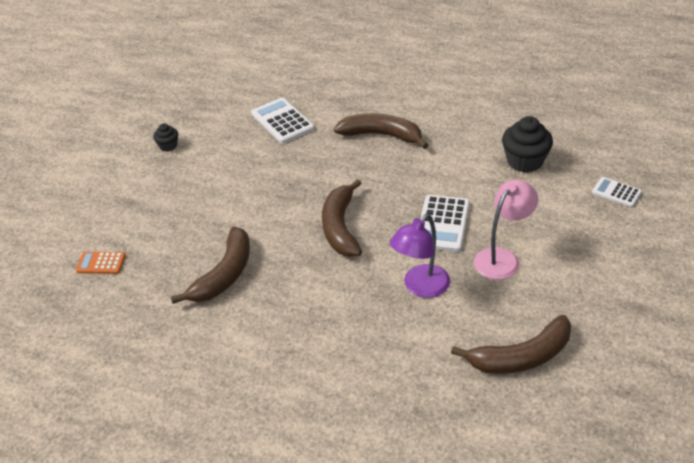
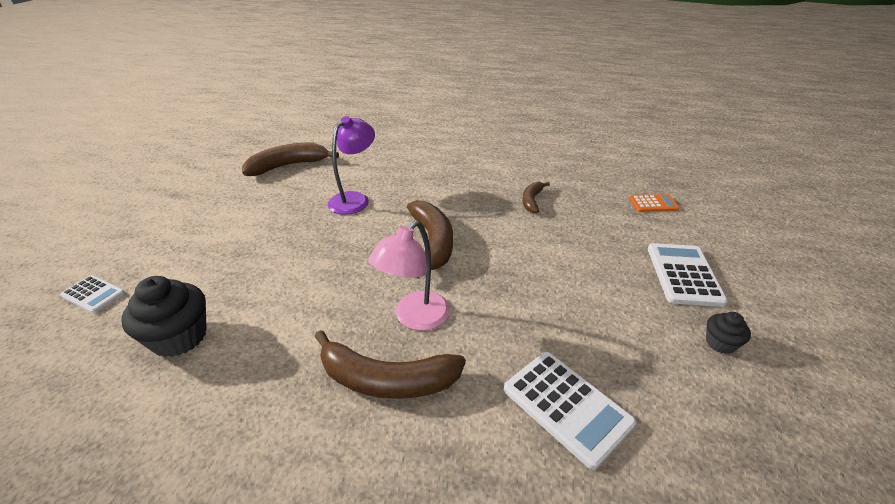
camera: 170 degrees right, 5 degrees down
brown banana [171,227,250,304] -> brown banana [522,182,550,213], size x0.56
white calculator [420,195,470,252] -> white calculator moved to [648,243,728,307]
pink lamp [474,180,538,280] -> pink lamp moved to [368,221,450,331]

